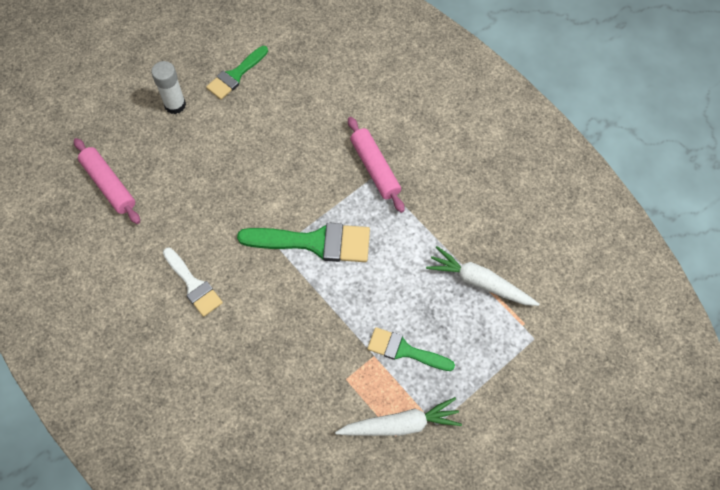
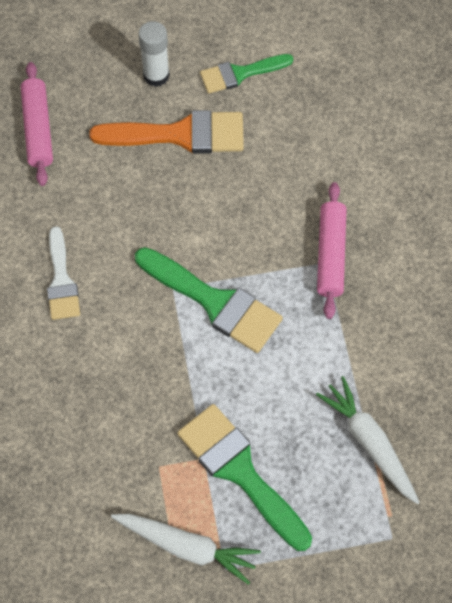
camera: 30 degrees right, 0 degrees up
green brush [367,327,455,371] -> green brush [177,404,312,551], size x1.59
none -> orange brush [89,110,244,154]

